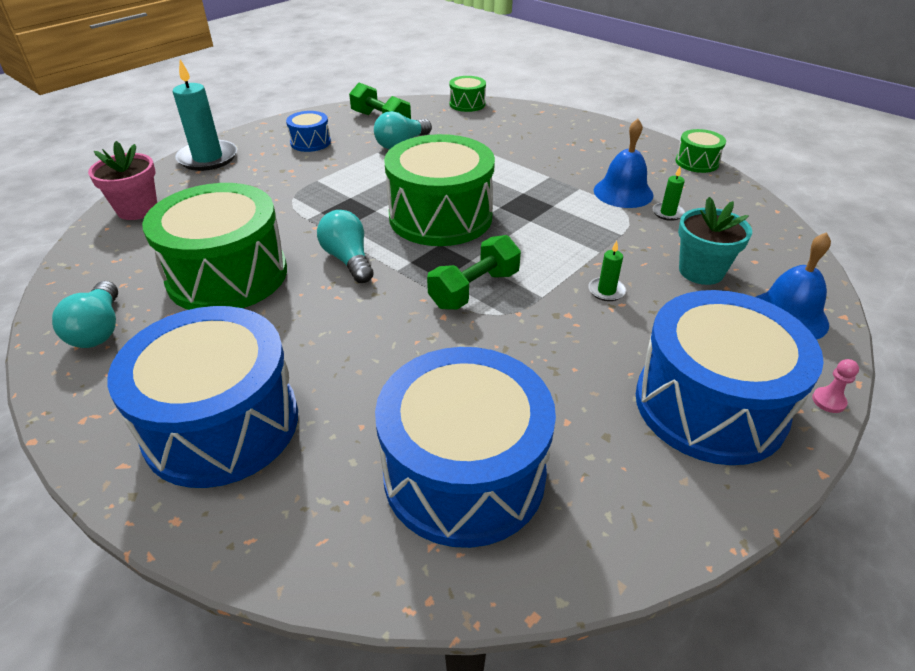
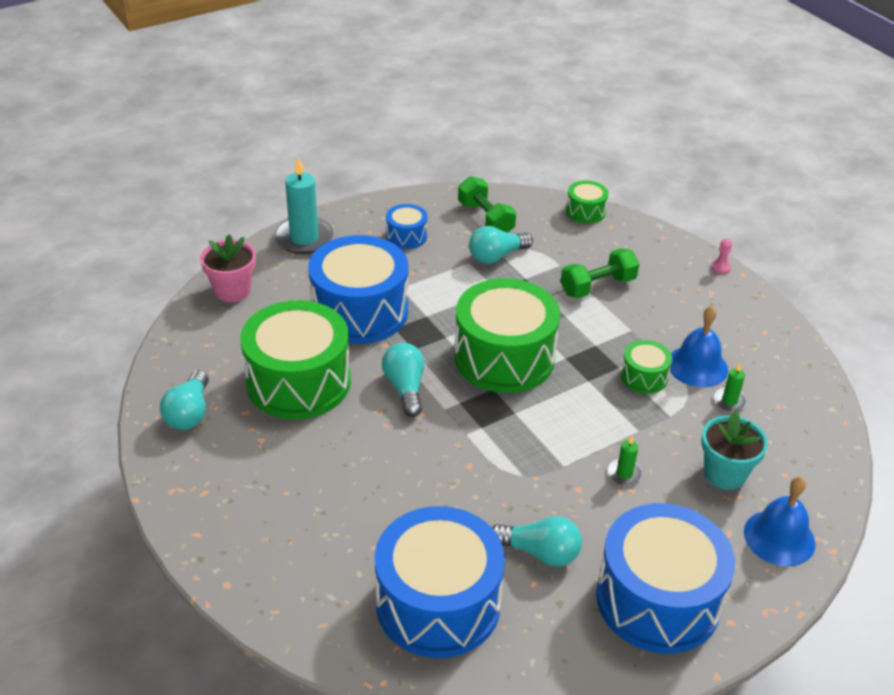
camera: 15 degrees right, 0 degrees up
blue drum [107,306,298,488] -> blue drum moved to [308,235,408,344]
green dumbbell [427,235,521,310] -> green dumbbell moved to [561,248,639,298]
green drum [676,129,726,173] -> green drum moved to [621,340,672,394]
pink pawn [812,359,859,413] -> pink pawn moved to [711,239,732,274]
none -> turquoise light bulb [492,516,582,567]

